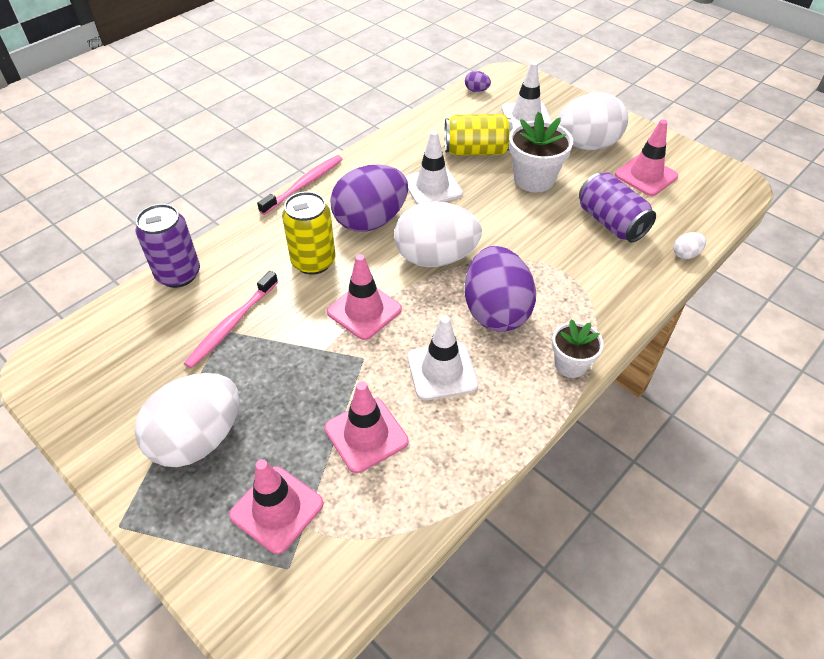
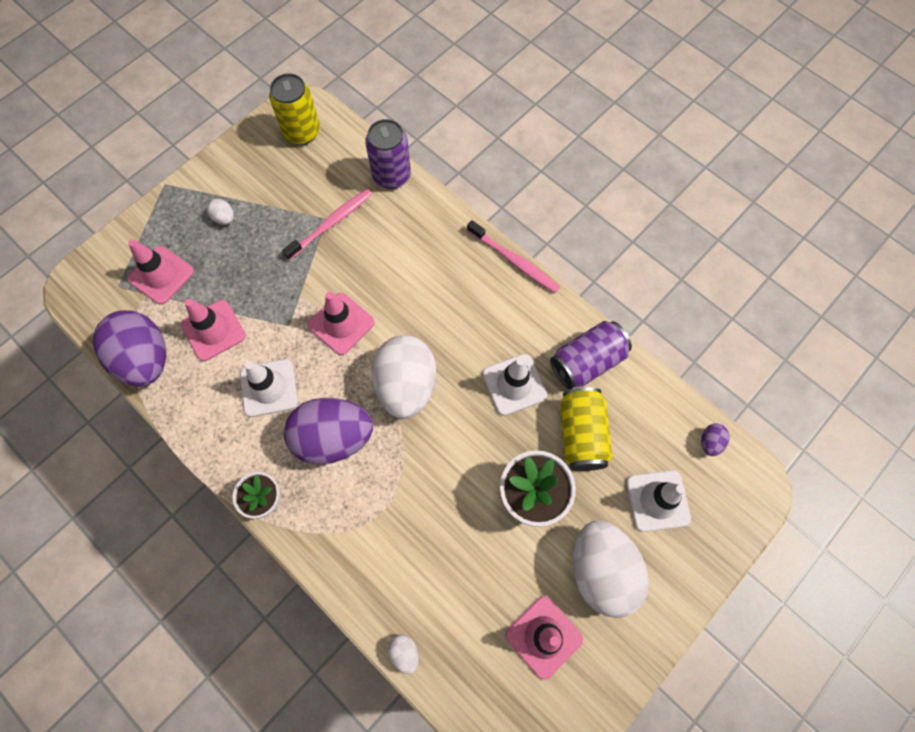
camera: 90 degrees right, 20 degrees up
white egg [134,373,240,467] -> white egg [207,199,234,225], size x0.40
pink toothbrush [184,271,278,369] -> pink toothbrush turned 105 degrees clockwise [282,189,372,260]
yellow can [282,191,335,275] -> yellow can moved to [269,73,320,145]
purple egg [330,164,408,232] -> purple egg moved to [93,310,166,387]
purple can [579,172,656,242] -> purple can moved to [550,321,632,389]

